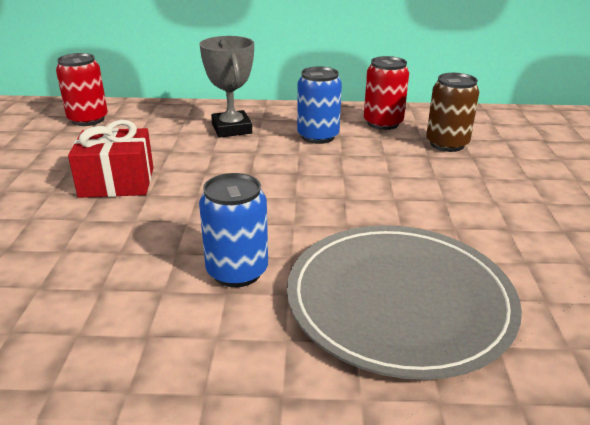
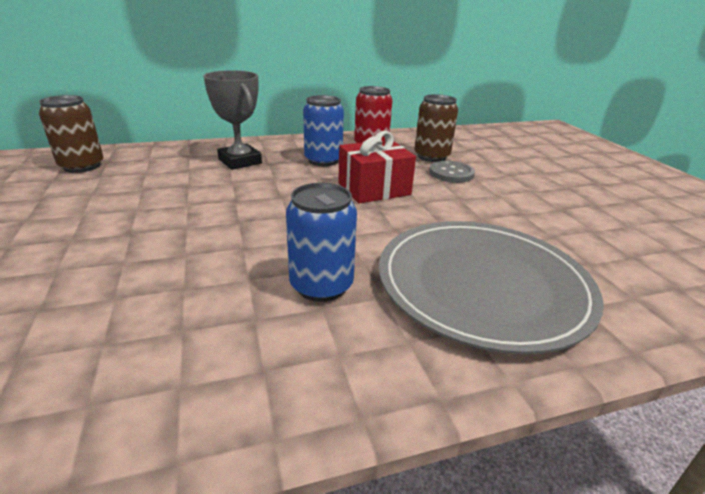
camera: 20 degrees left, 0 degrees up
red can [56,53,108,126] -> brown can [39,95,104,173]
red gift [68,120,154,198] -> red gift moved to [338,131,416,204]
none -> grey button [429,161,475,183]

